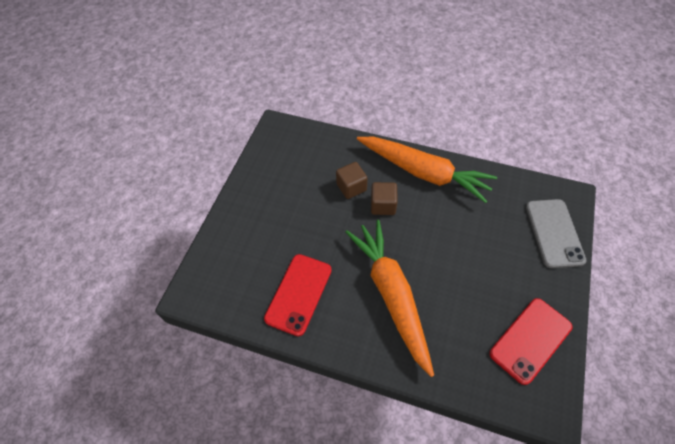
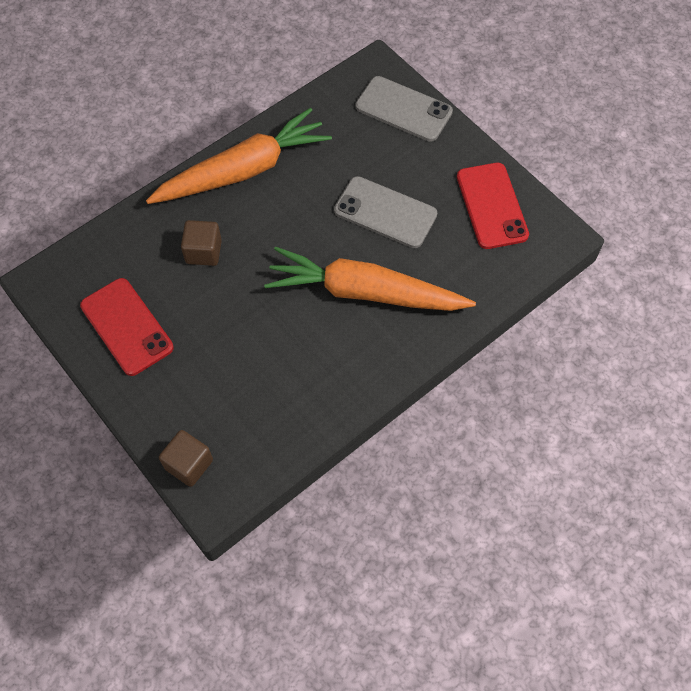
camera: 60 degrees left, 5 degrees up
red phone [264,254,332,336] -> red phone moved to [80,278,174,376]
brown cube [371,182,398,215] -> brown cube moved to [159,430,213,487]
none -> grey phone [334,176,437,248]

